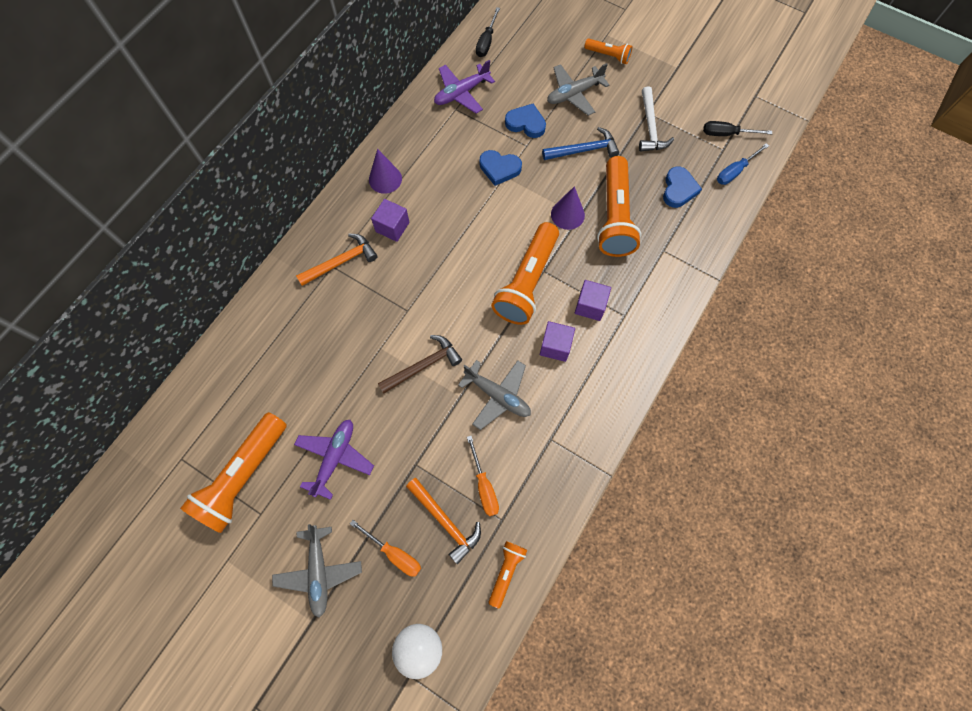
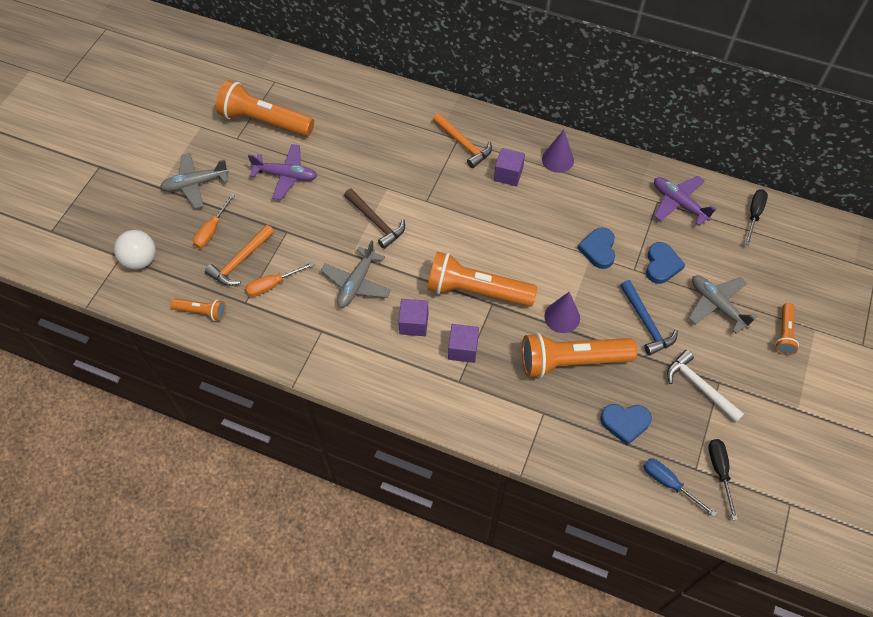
camera: 80 degrees right, 10 degrees down
black screwdriver [476,7,500,57] -> black screwdriver turned 105 degrees clockwise [745,189,768,246]
white hammer [639,86,674,152] -> white hammer turned 60 degrees clockwise [667,350,744,423]

